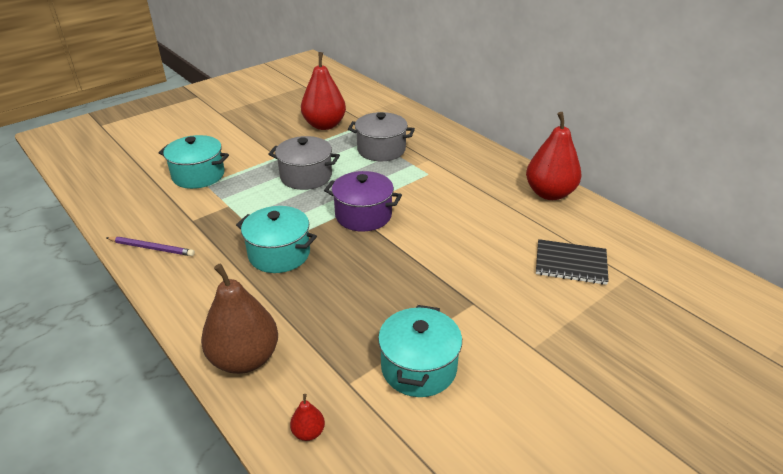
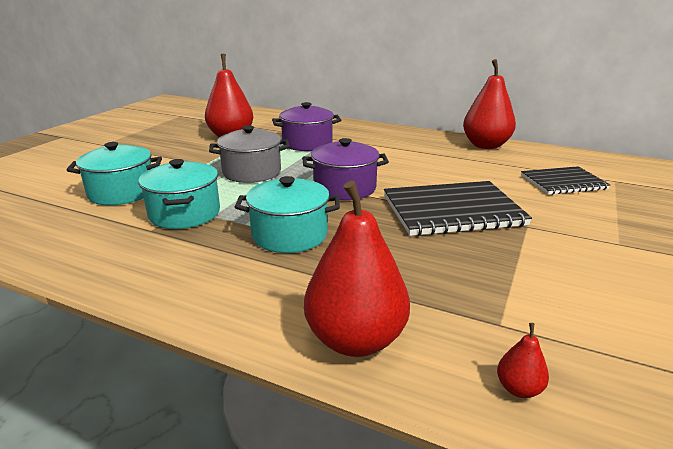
camera: 25 degrees left, 10 degrees down
purple pencil [106,237,195,256] -> none
brown pear [201,264,278,374] -> red pear [304,181,410,357]
grey pot [348,112,415,161] -> purple pot [272,102,341,151]
turquoise pot [378,305,462,397] -> turquoise pot moved to [138,159,220,229]
none -> black notebook [384,181,532,236]

